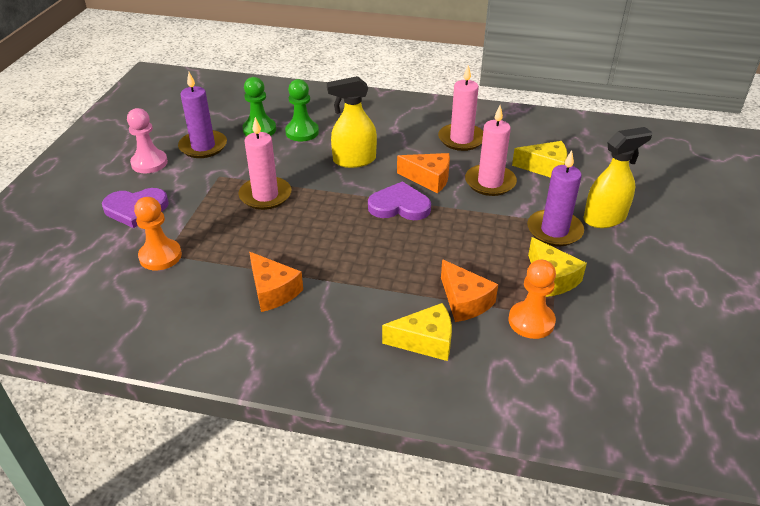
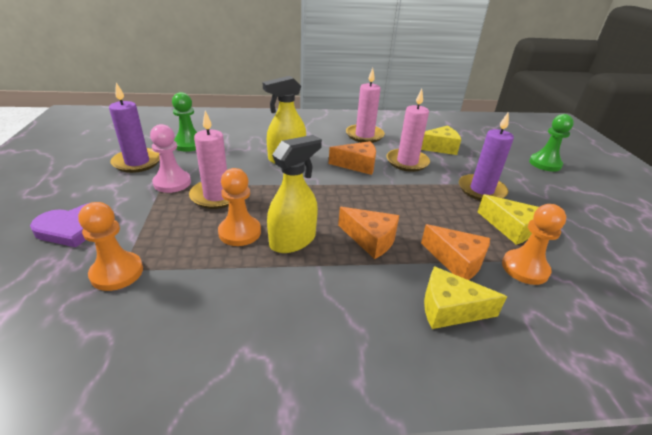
camera: 20 degrees left, 5 degrees down
pink pawn [127,108,168,173] -> pink pawn moved to [150,124,191,193]
orange cheese [249,252,303,312] -> orange cheese moved to [338,207,399,259]
green pawn [285,79,319,141] -> green pawn moved to [529,114,574,172]
purple heart [368,181,431,220] -> none
yellow cheese [382,303,452,361] -> yellow cheese turned 150 degrees counterclockwise [424,266,507,329]
yellow spray bottle [583,127,653,228] -> yellow spray bottle moved to [267,135,322,253]
none -> orange pawn [218,168,261,246]

